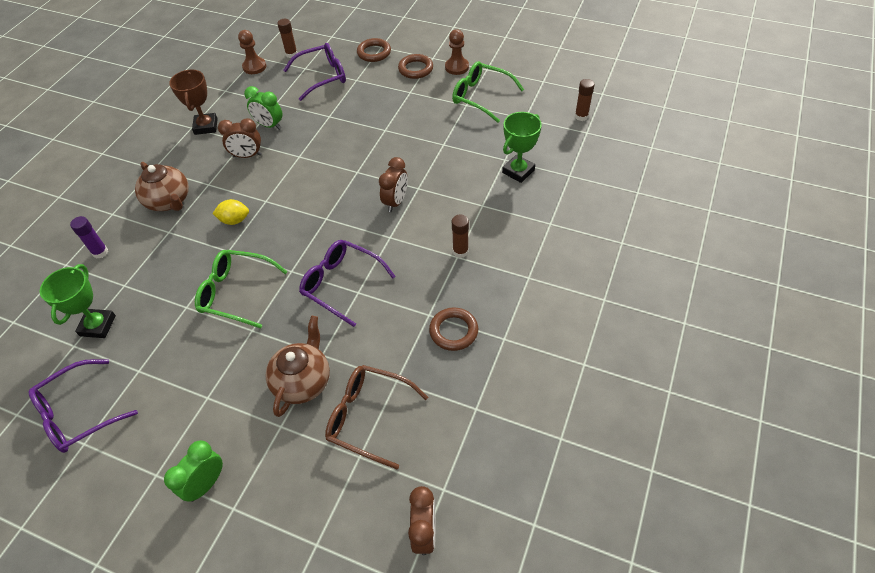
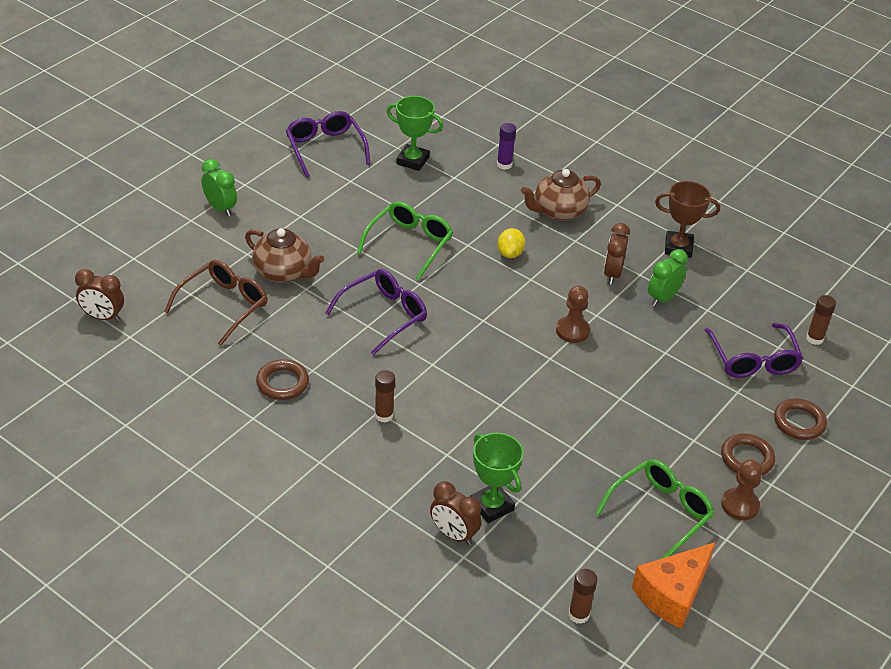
camera: 100 degrees right, 10 degrees down
brown pawn [238,30,266,74] -> brown pawn moved to [556,286,590,343]
brown clock [379,157,408,212] -> brown clock moved to [430,481,481,545]
none -> orange cheese [632,542,716,629]

